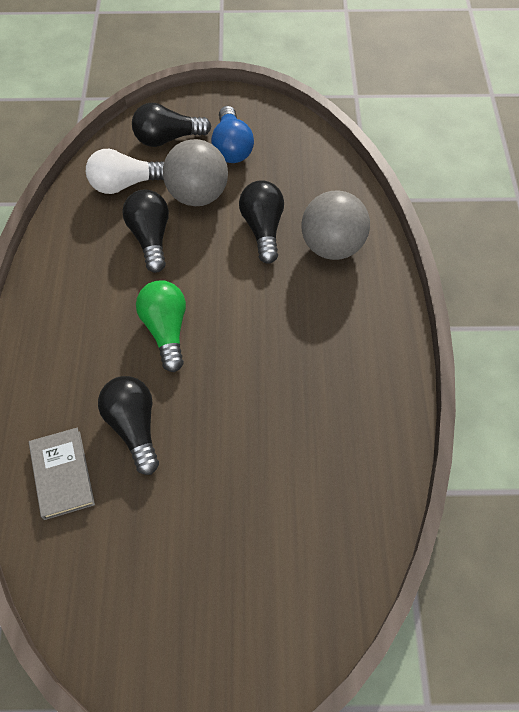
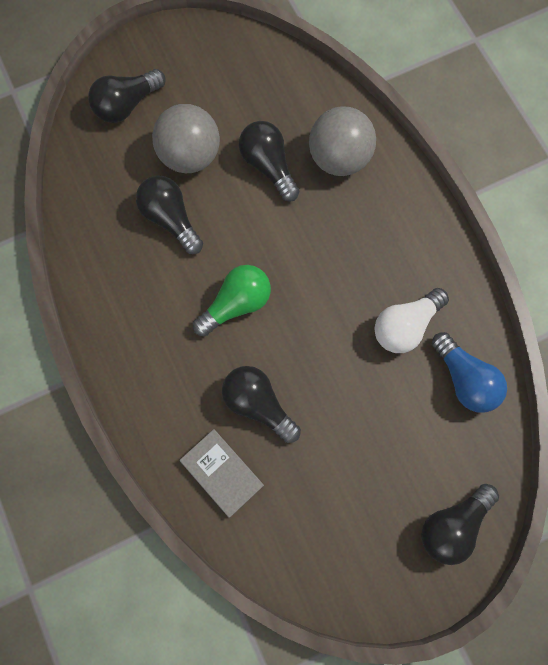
camera: 25 degrees left, 15 degrees up
white light bulb [86,149,164,194] -> white light bulb moved to [374,288,449,353]
green light bulb [136,280,186,372] -> green light bulb turned 90 degrees clockwise [193,265,271,337]
blue light bulb [211,106,254,163] -> blue light bulb moved to [432,332,507,413]
none -> black light bulb [421,484,499,565]

